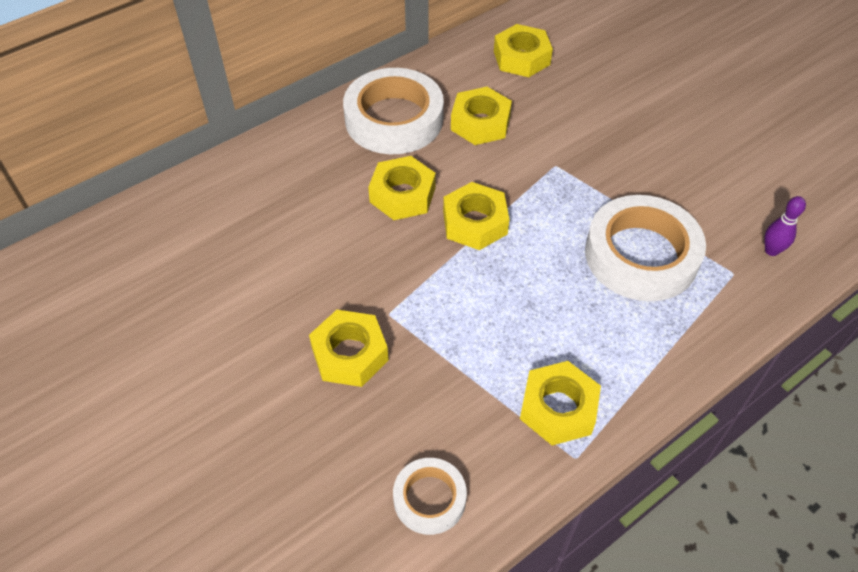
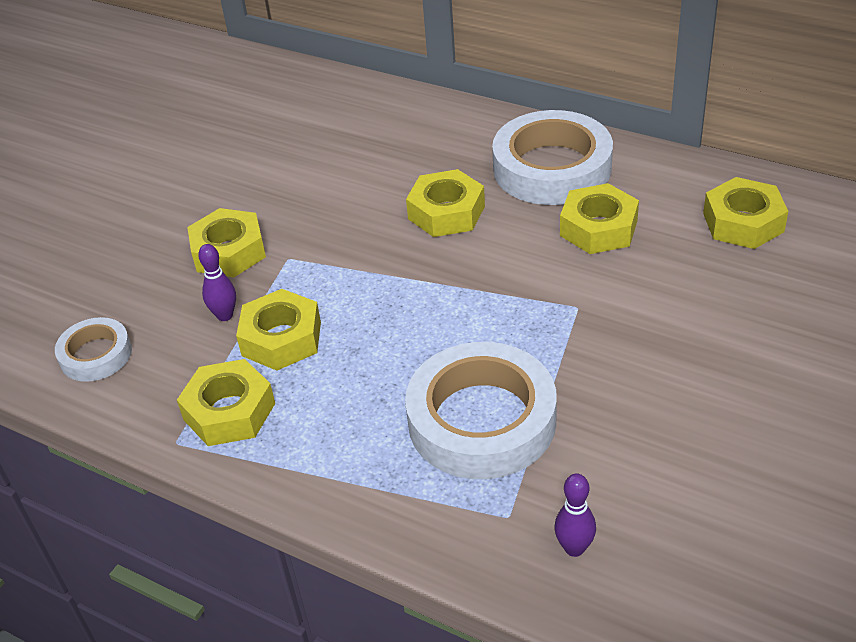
camera: 70 degrees right, 10 degrees down
yellow nut [443,182,509,250] -> yellow nut moved to [236,289,321,371]
none -> purple bowling pin [198,244,236,321]

